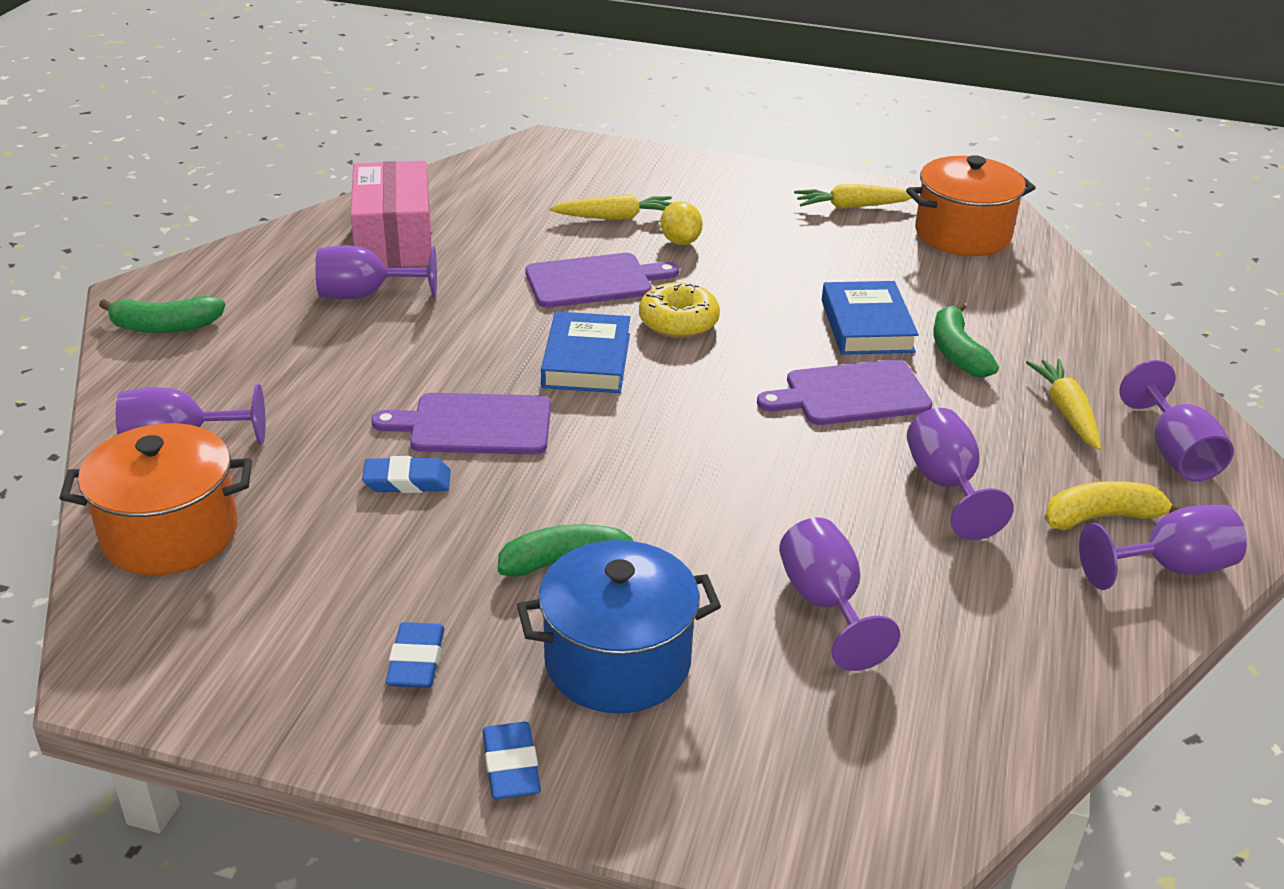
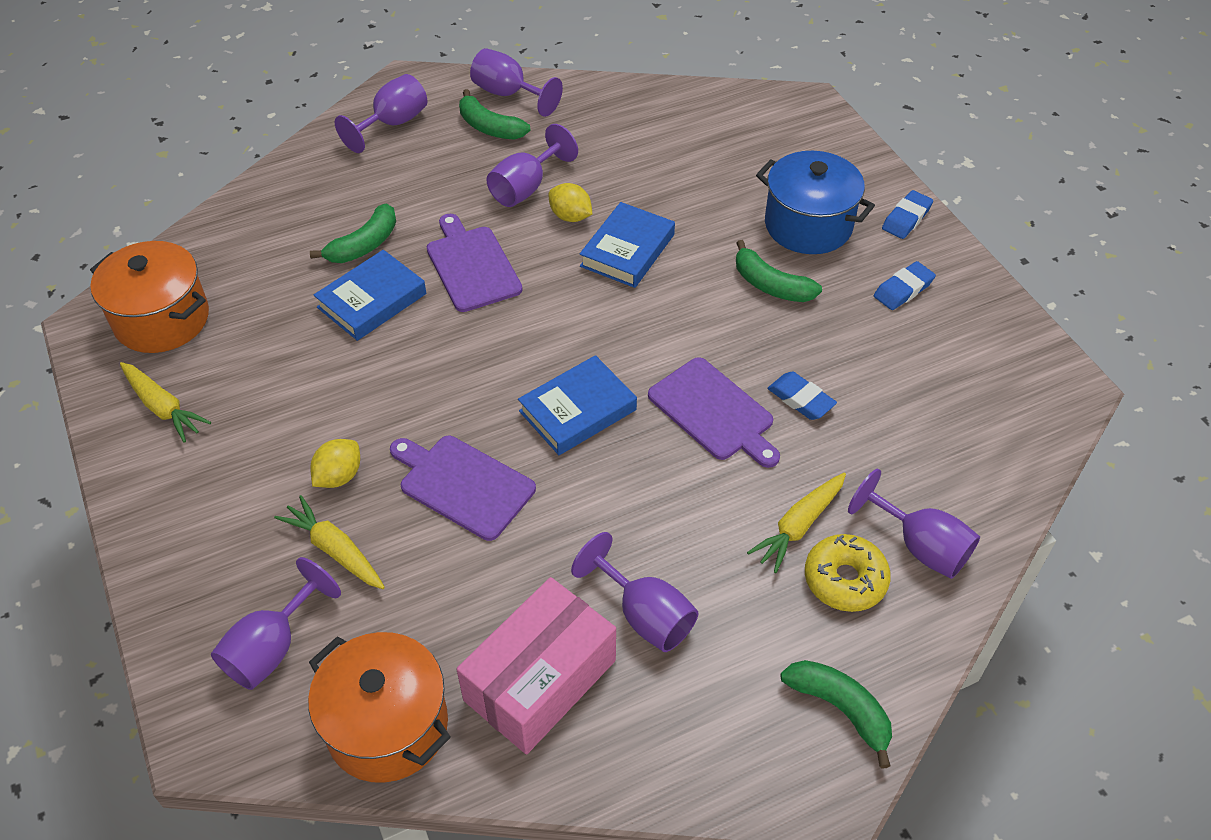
camera: 130 degrees left, 15 degrees up
orange pot [60,423,252,575] -> orange pot moved to [308,632,451,783]
yellow donut [639,282,720,338] -> yellow donut moved to [805,534,891,612]
purple cutting board [757,359,932,425] -> purple cutting board turned 150 degrees counterclockwise [427,214,523,312]
purple goblet [779,518,900,671] -> purple goblet moved to [211,557,341,690]
yellow carrot [1026,359,1101,450] -> yellow carrot moved to [747,473,846,573]
yellow banana [1045,481,1184,530] -> green banana [459,89,530,140]
none -> yellow lemon [549,183,592,222]
none -> blue book [580,202,675,288]

